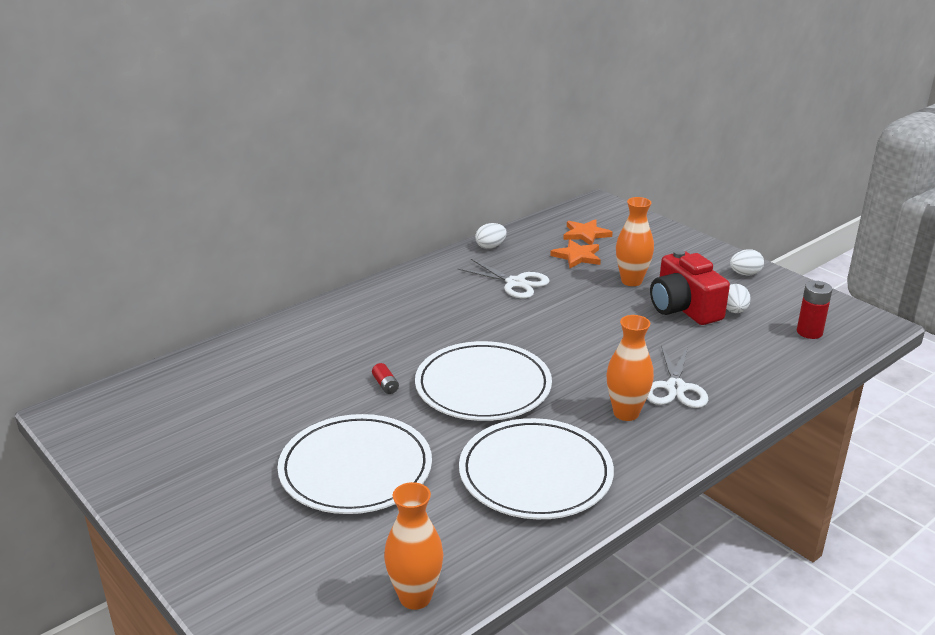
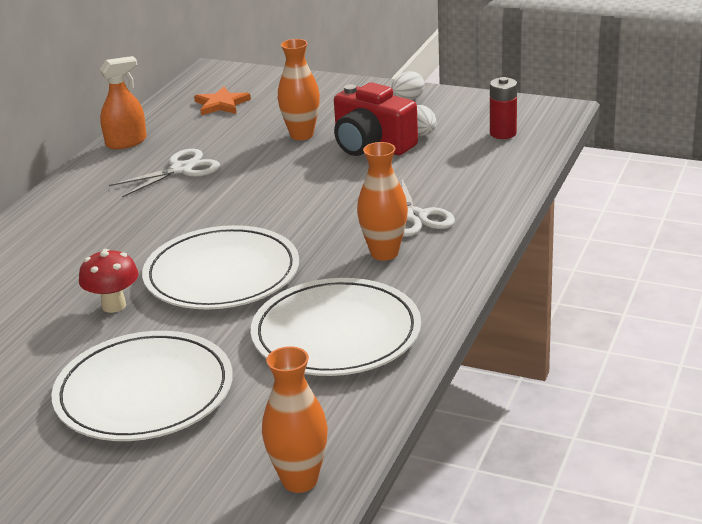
camera: 25 degrees left, 0 degrees up
red battery [372,363,399,394] -> red mushroom [79,249,139,313]
white scissors [457,259,549,299] -> white scissors turned 45 degrees counterclockwise [109,149,220,197]
white egg [475,223,507,249] -> orange spray bottle [99,56,147,149]
orange star [550,239,601,268] -> none

